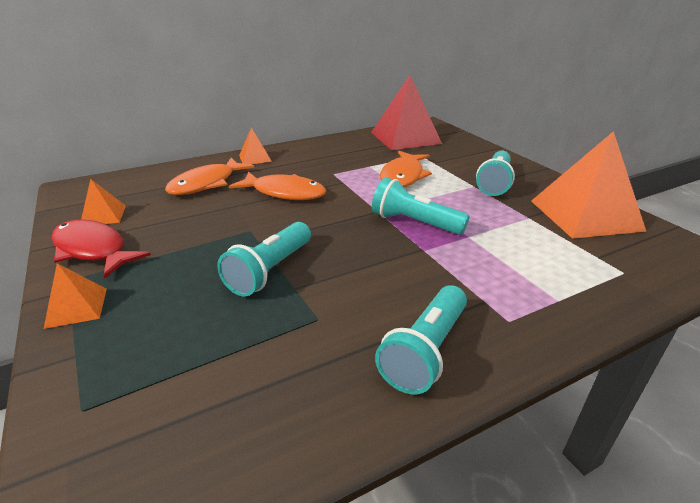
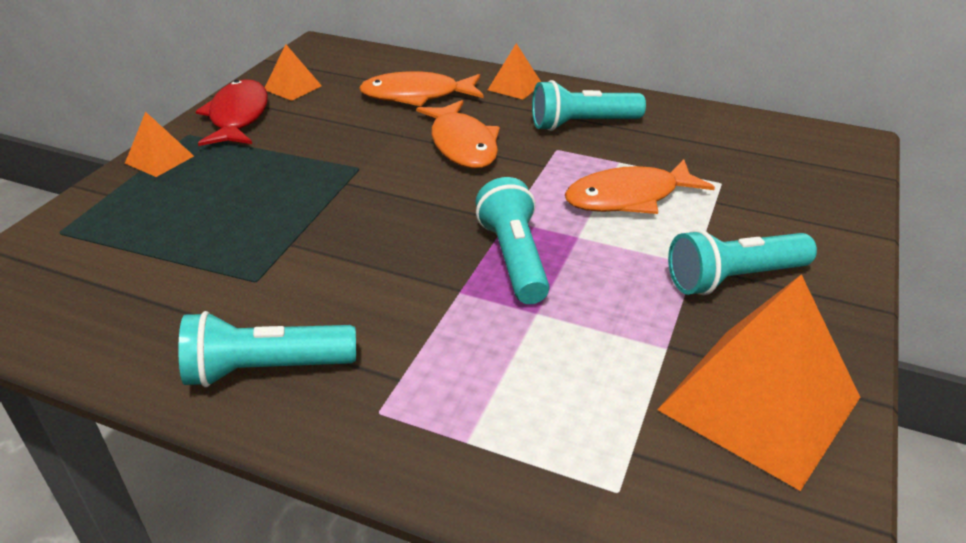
camera: 50 degrees right, 5 degrees up
turquoise flashlight [217,222,311,297] -> turquoise flashlight moved to [532,80,646,131]
red pyramid [371,75,442,150] -> none

